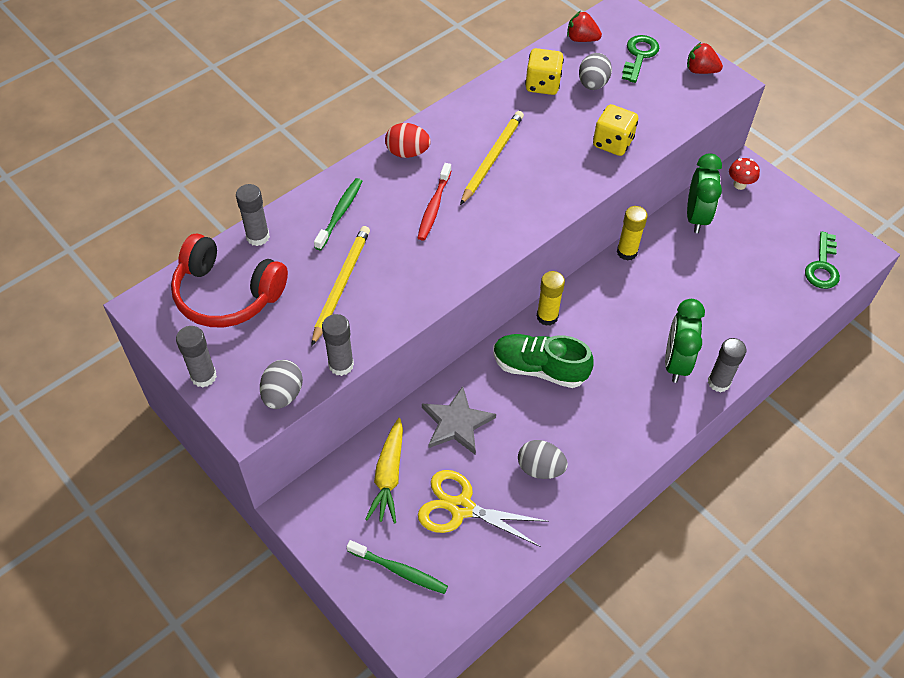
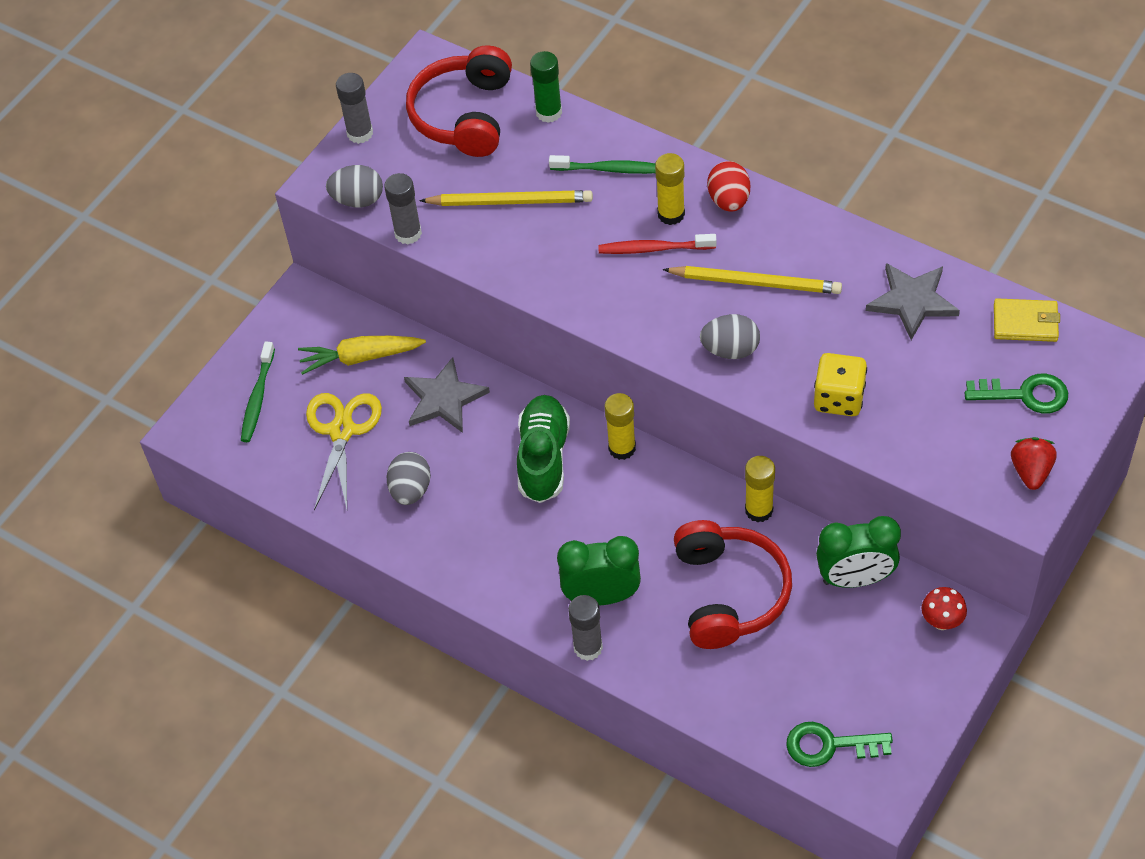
camera: 80 degrees right, 0 degrees up
grey glue stick [236,184,270,246] -> green glue stick [530,51,562,123]
yellow dice [525,48,564,95] -> grey star [866,263,960,340]
red strawberry [567,11,602,42] -> yellow wallet [994,298,1060,342]
grey egg [579,53,612,90] -> grey egg moved to [700,314,760,359]
none -> yellow glue stick [655,153,685,225]
none -> red headphones [674,520,792,649]

